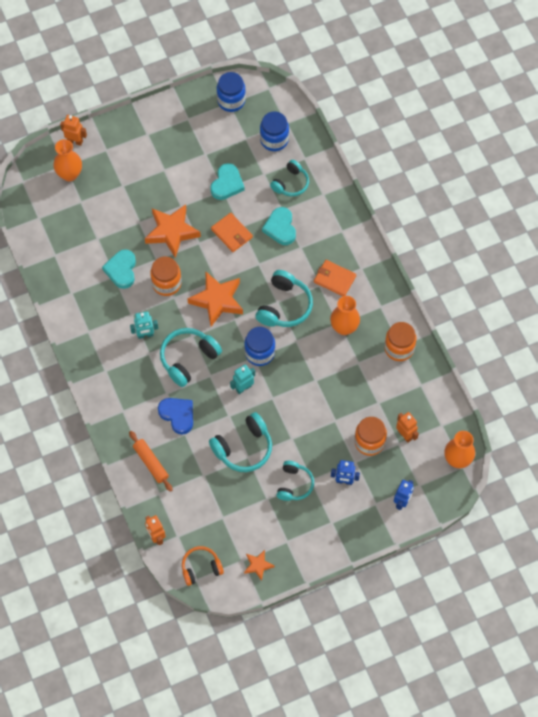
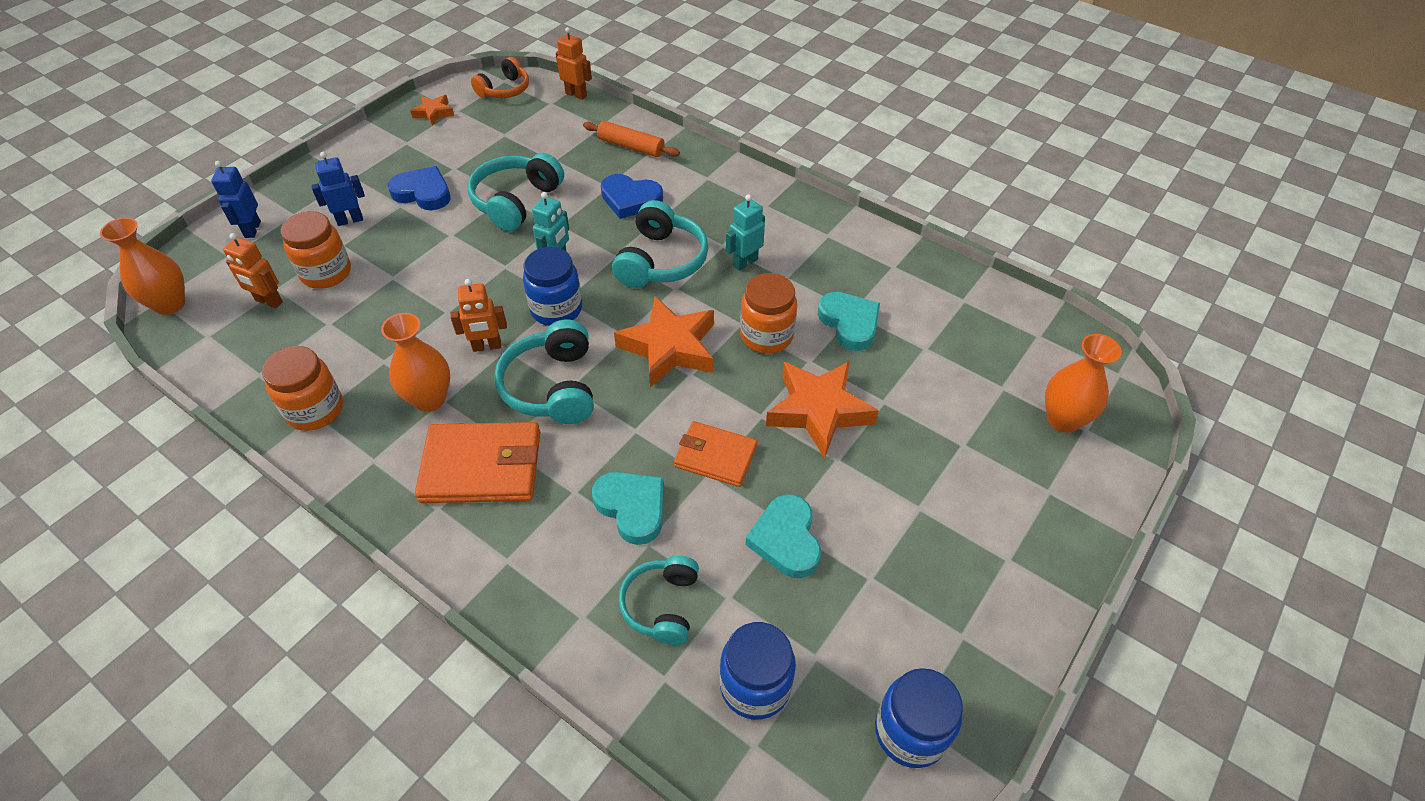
camera: 150 degrees right, 15 degrees down
orange robot [60,115,87,146] -> orange robot moved to [450,279,507,352]
turquoise headphones [276,461,314,501] -> blue heart [388,166,451,210]
orange wallet [314,260,356,296] -> orange wallet [415,422,540,503], size x1.57

